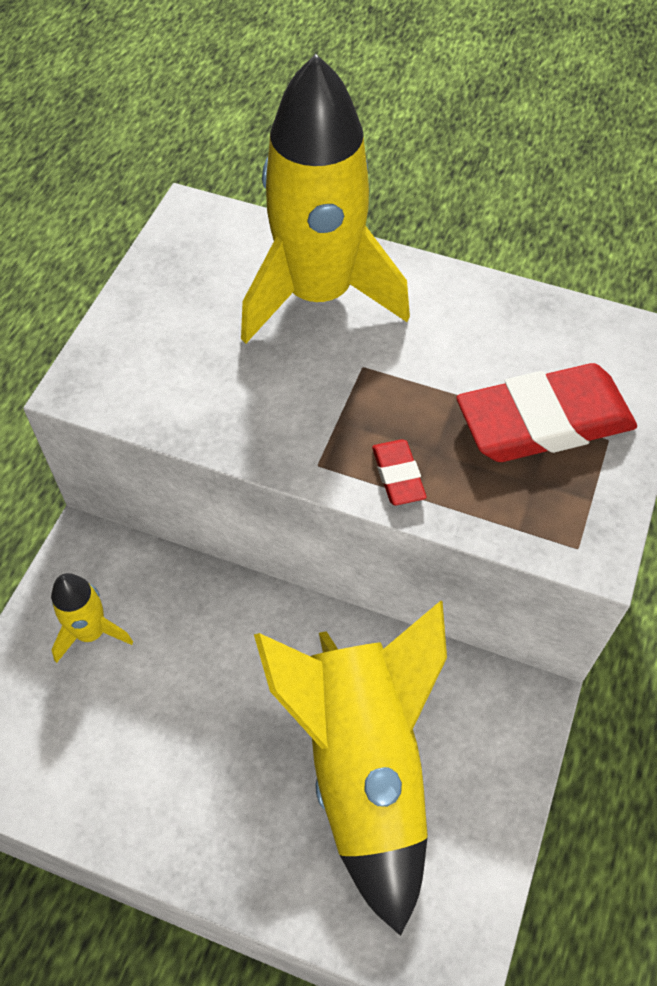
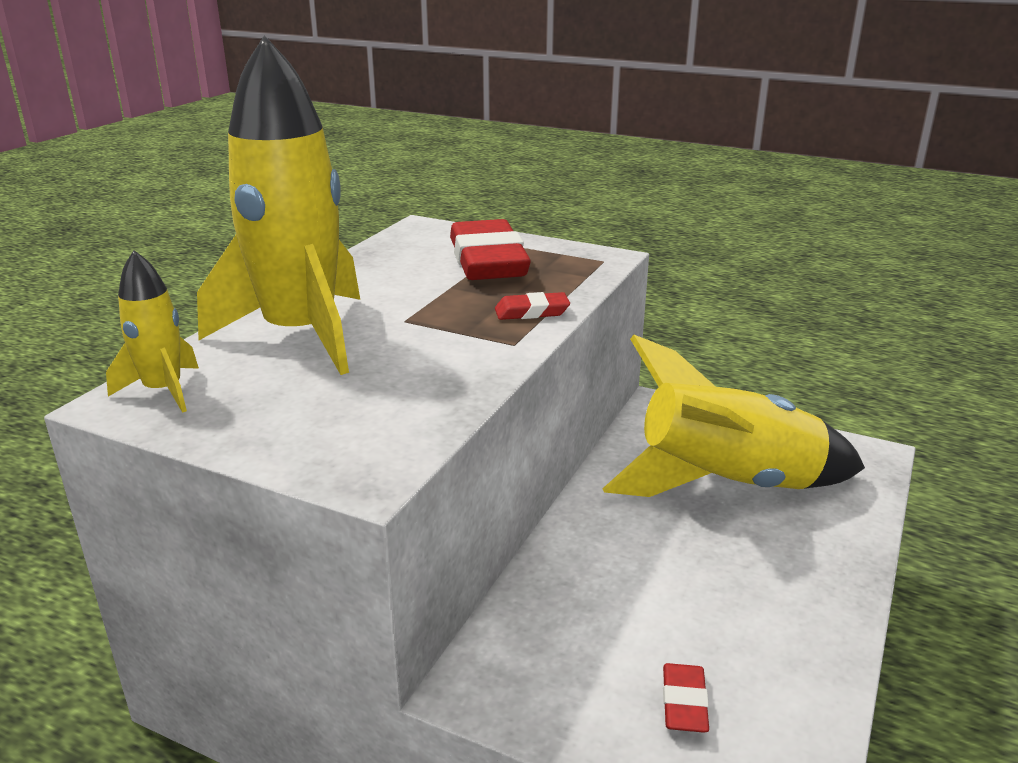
camera: 85 degrees left, 30 degrees down
yellow rocket [51,573,133,663] -> yellow rocket moved to [106,250,199,413]
none -> red eraser [663,663,709,733]

